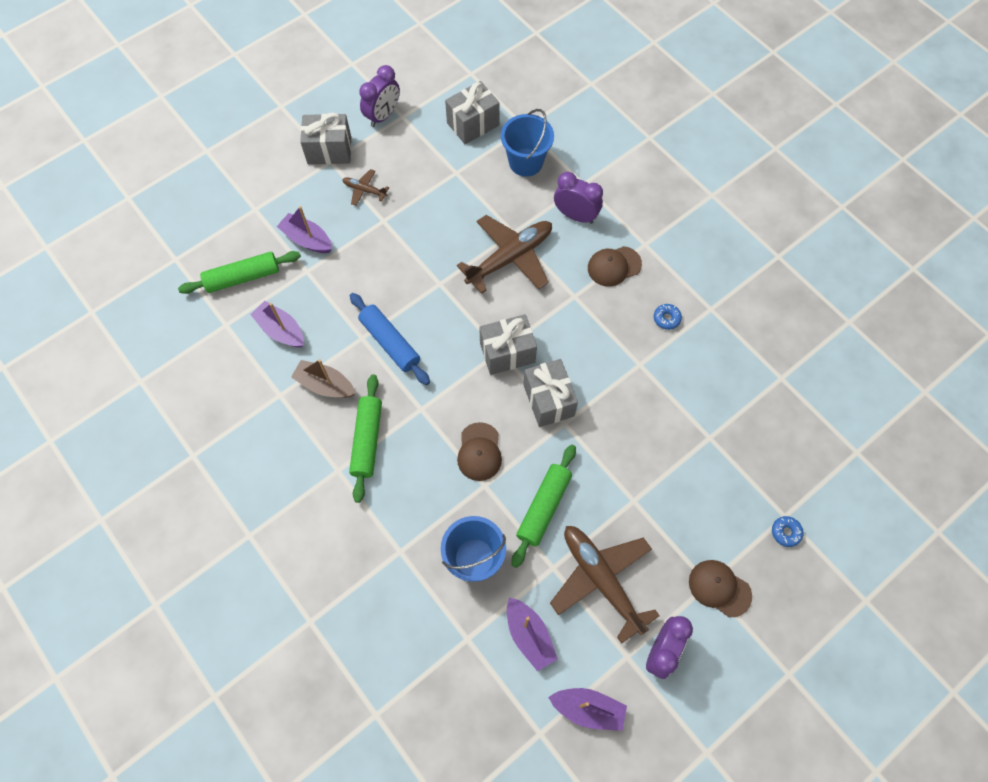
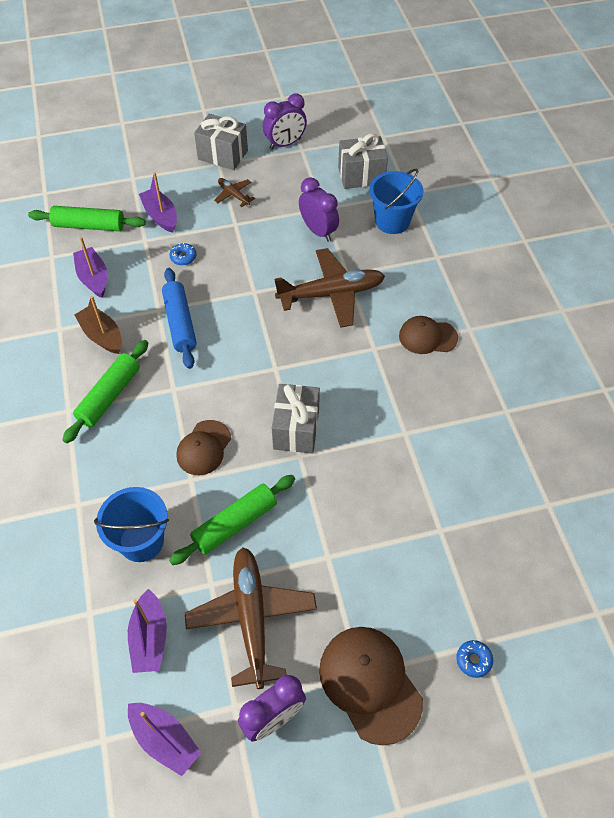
camera: 25 degrees right, 10 degrees down
grey gift [479,314,537,375] -> none
purple clock [554,172,603,224] -> purple clock moved to [299,177,339,242]
blue donut [654,304,682,330] -> blue donut moved to [170,243,196,265]
brown cap [689,560,752,617] -> brown cap [319,627,423,745], size x1.57

